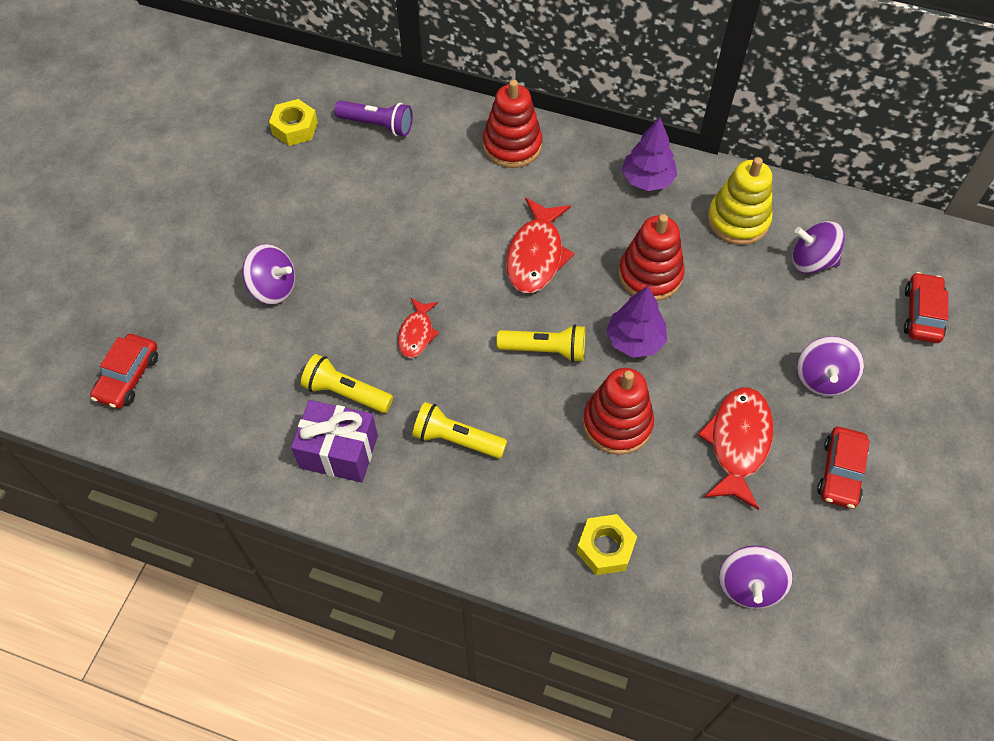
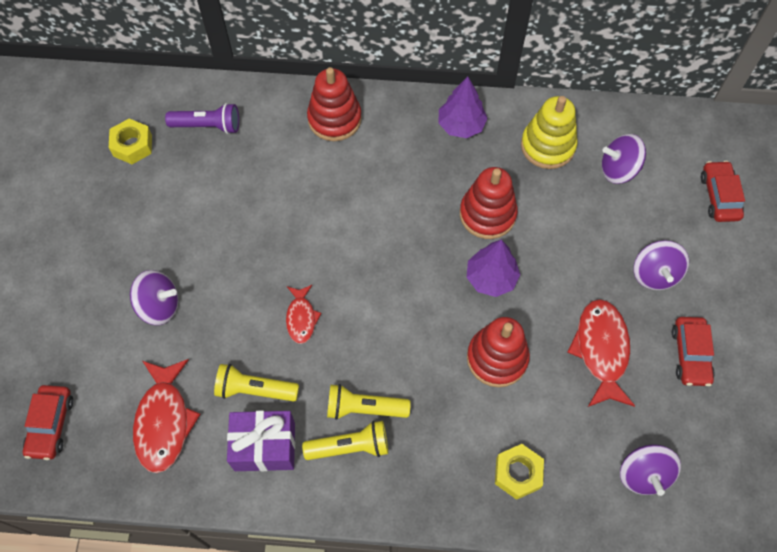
camera: 15 degrees left, 5 degrees up
yellow flashlight [497,325,585,362] -> yellow flashlight moved to [302,421,388,460]
red fish [506,198,575,293] -> red fish moved to [133,359,200,473]

